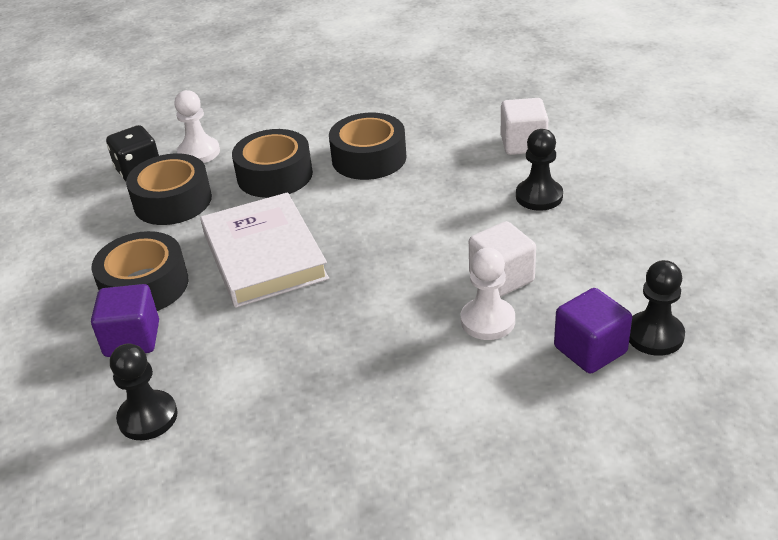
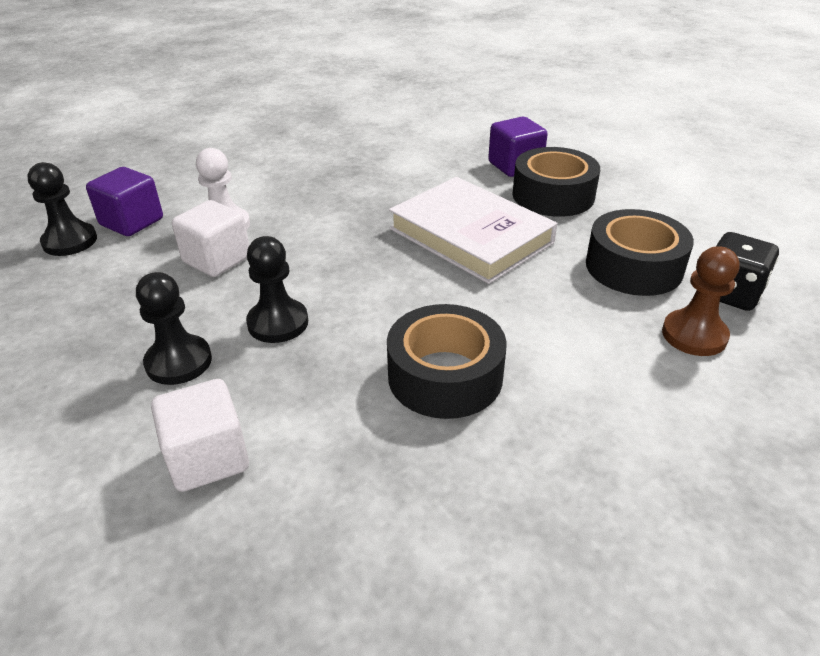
camera: 155 degrees right, 0 degrees up
black pawn [110,344,178,440] -> black pawn moved to [246,236,308,343]
white pawn [174,90,220,163] -> brown pawn [662,246,740,356]
black tape [232,129,313,198] -> none

